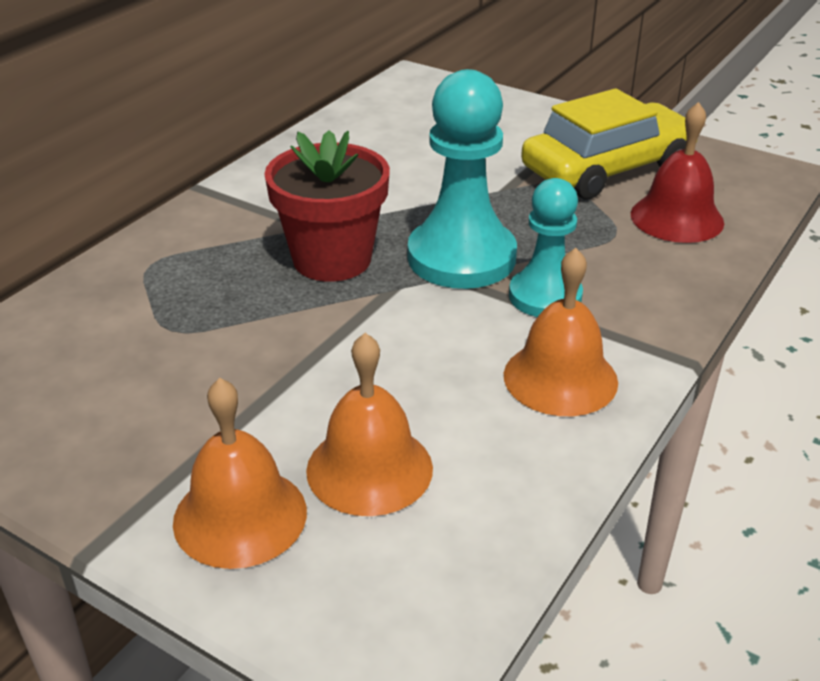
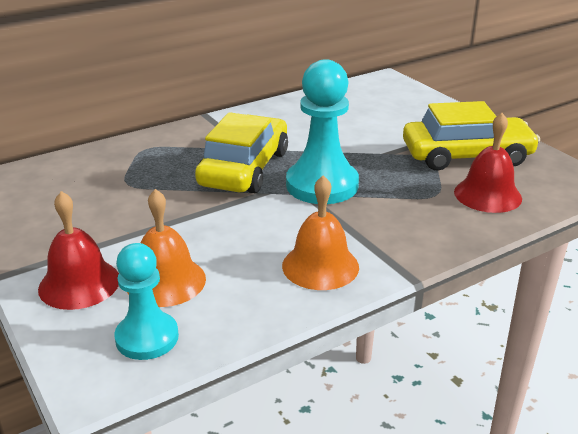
camera: 25 degrees right, 5 degrees down
orange bell [173,378,307,569] -> red bell [38,191,119,310]
red flower pot [264,130,390,282] -> yellow car [195,112,288,193]
turquoise pawn [509,178,583,317] -> turquoise pawn moved to [114,243,179,360]

